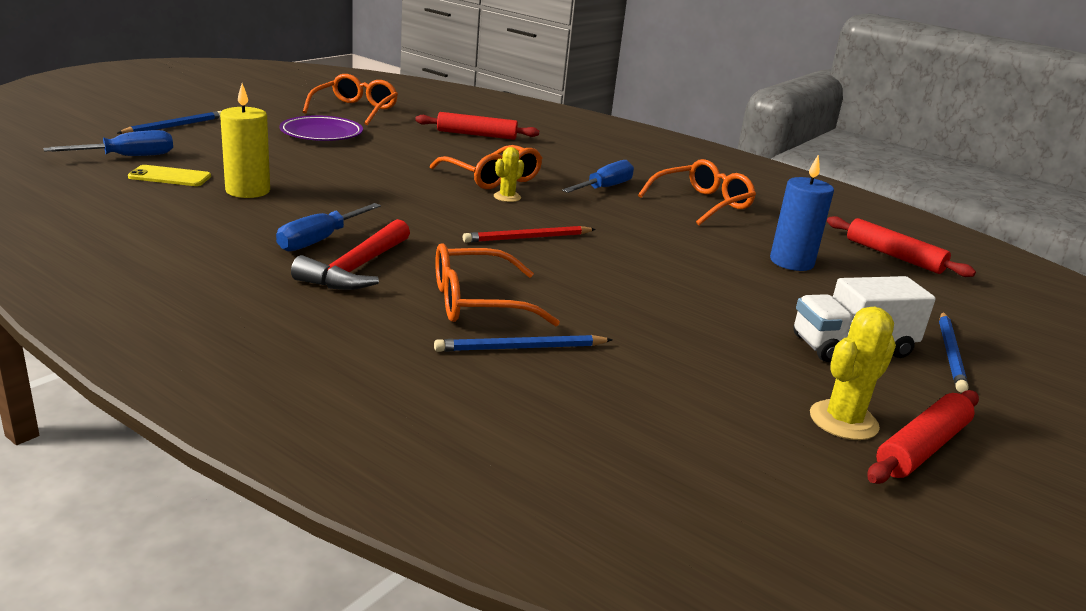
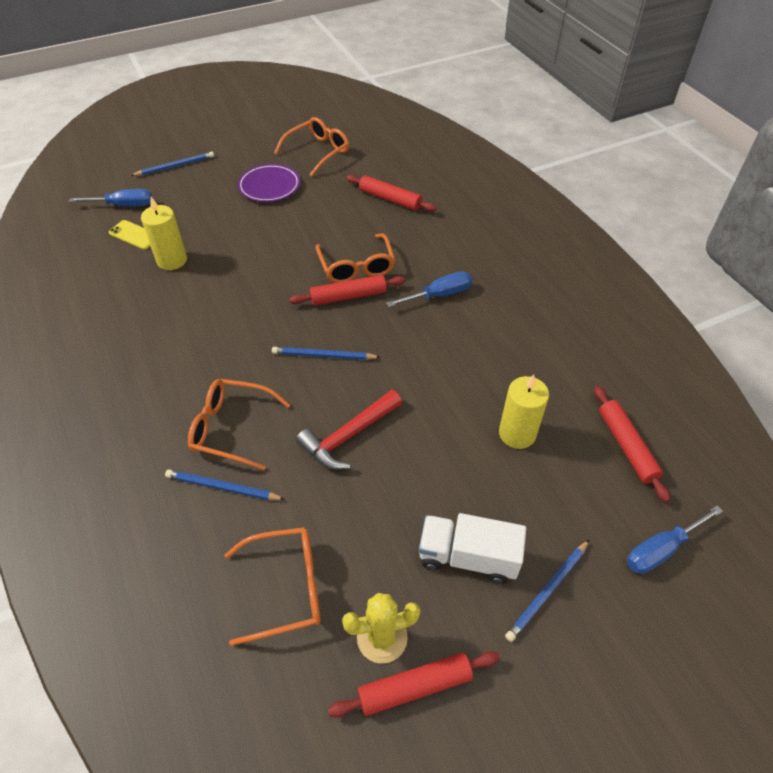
camera: 30 degrees right, 25 degrees up
blue screwdriver [276,203,381,251] -> blue screwdriver moved to [627,506,723,574]
red hammer [291,219,410,290] -> red hammer moved to [296,390,402,470]
red pencil [463,226,596,243] -> blue pencil [272,347,380,360]
yellow cactus [494,147,524,202] -> red rolling pin [290,275,406,306]
orange glasses [638,159,756,225] -> orange glasses moved to [225,527,321,646]
blue candle [770,155,834,271] -> yellow candle [499,374,549,449]

